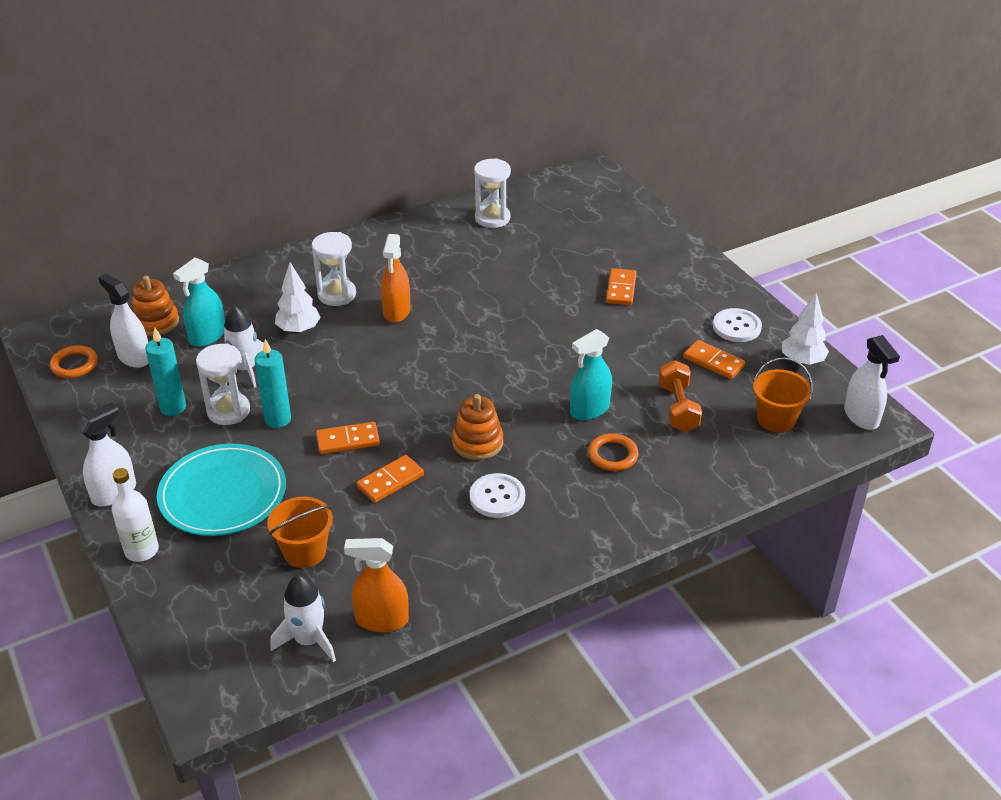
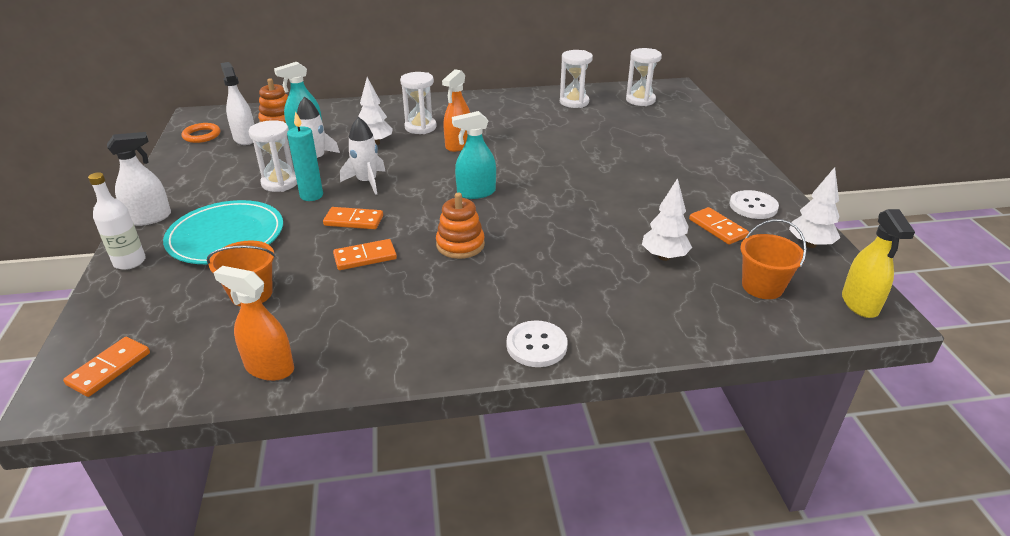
camera: 20 degrees right, 5 degrees down
turquoise candle [145,328,186,416] -> none
white rocket [270,575,336,662] -> white rocket moved to [340,117,386,195]
white button [470,473,525,518] -> white button moved to [507,320,568,367]
turquoise spray bottle [570,329,612,420] -> turquoise spray bottle moved to [452,111,496,199]
orange ring [588,433,639,471] -> none
orange domino [606,268,636,305] -> orange domino moved to [63,337,150,397]
orange dumbbell [659,360,702,432] -> white tree [642,178,692,261]
white spray bottle [844,335,900,430] -> yellow spray bottle [842,209,915,318]
none -> white hourglass [626,48,662,106]

